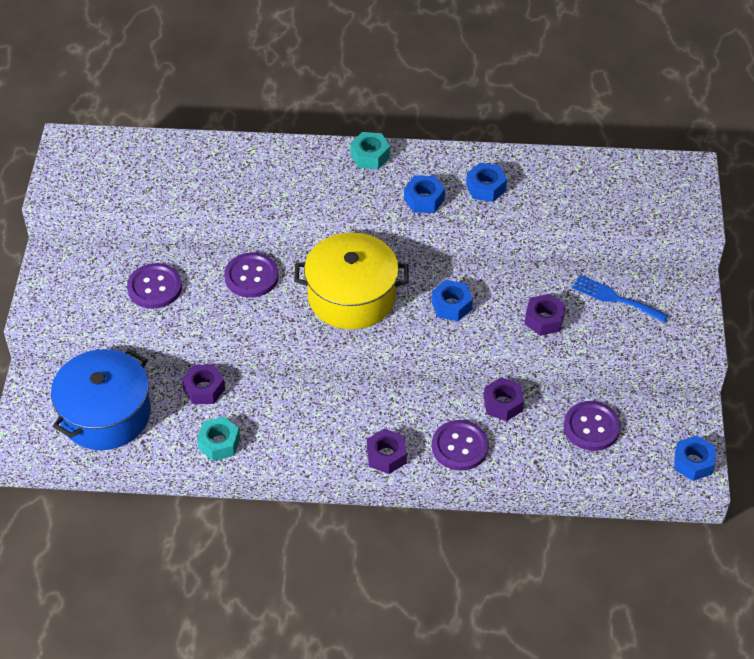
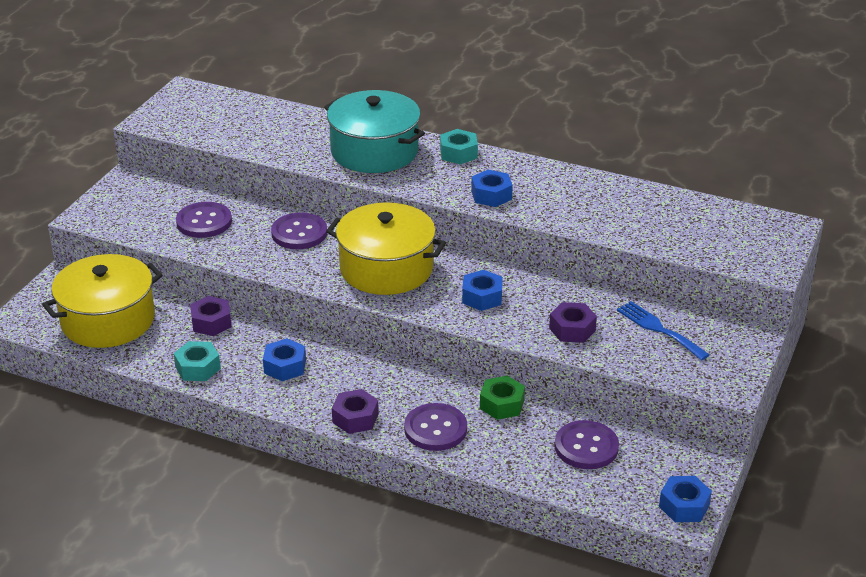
camera: 20 degrees right, 15 degrees down
blue pot [51,349,151,450] -> yellow pot [42,254,163,348]
blue nut [466,163,507,202] -> blue nut moved to [263,338,306,381]
purple nut [484,377,524,421] -> green nut [480,375,525,420]
none -> turquoise pot [324,90,425,173]

